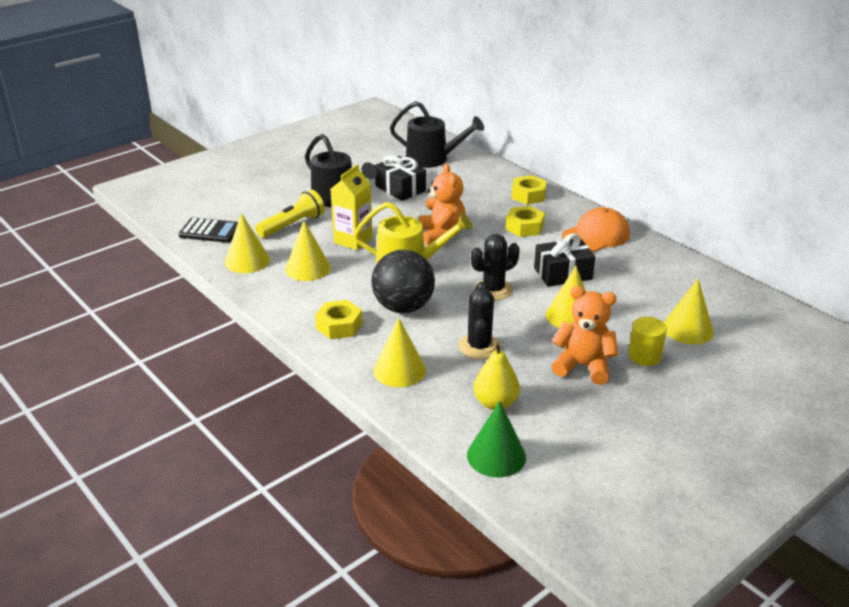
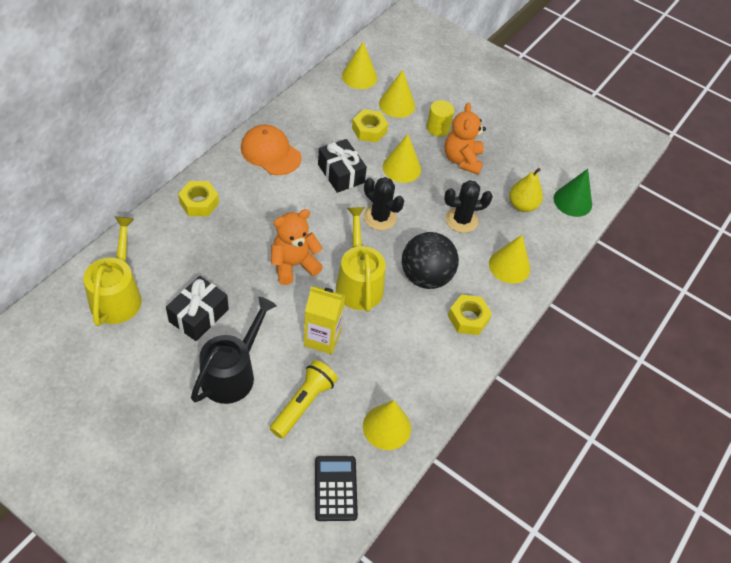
camera: 110 degrees left, 20 degrees up
yellow flashlight [255,190,325,238] -> yellow flashlight turned 90 degrees clockwise [270,360,338,439]
yellow cone [285,221,331,281] -> yellow cone moved to [342,42,377,89]
black watering can [390,101,484,168] -> yellow watering can [83,216,142,326]
yellow nut [506,206,545,237] -> yellow nut moved to [352,109,388,142]

